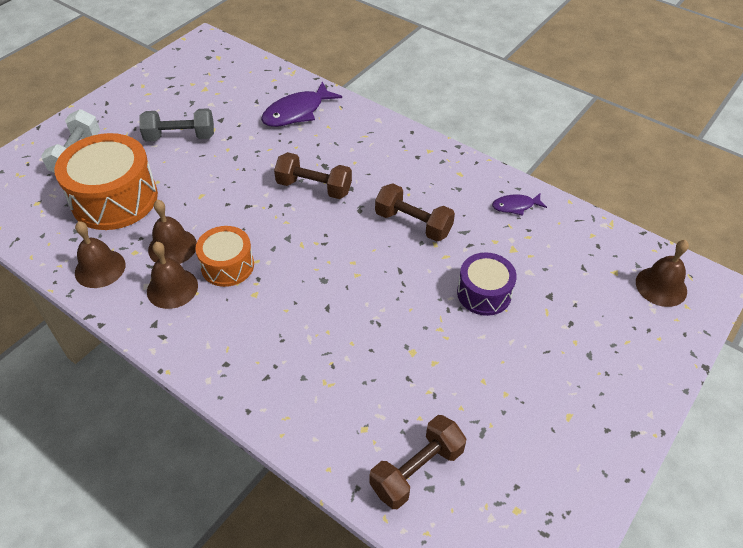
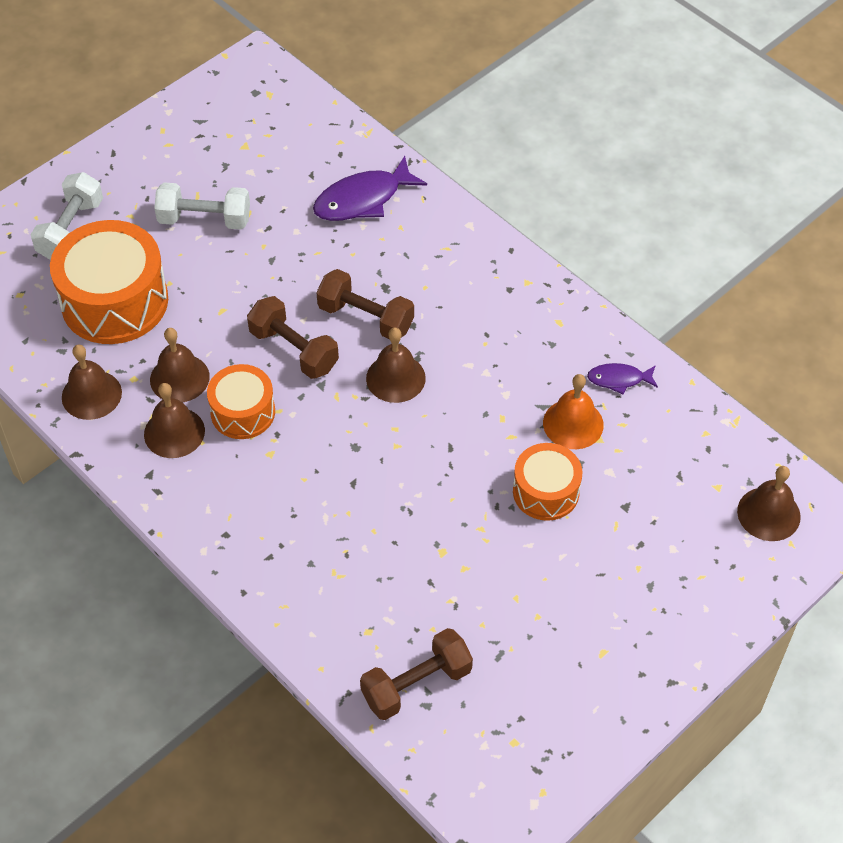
camera: 10 degrees right, 5 degrees up
grey dumbbell [139,108,214,142] -> white dumbbell [154,182,250,230]
brown dumbbell [375,183,455,242] -> brown dumbbell moved to [247,296,339,379]
purple drum [457,252,517,316] -> orange drum [513,443,582,521]
none -> brown bell [366,328,426,403]
none -> orange bell [543,374,604,449]

